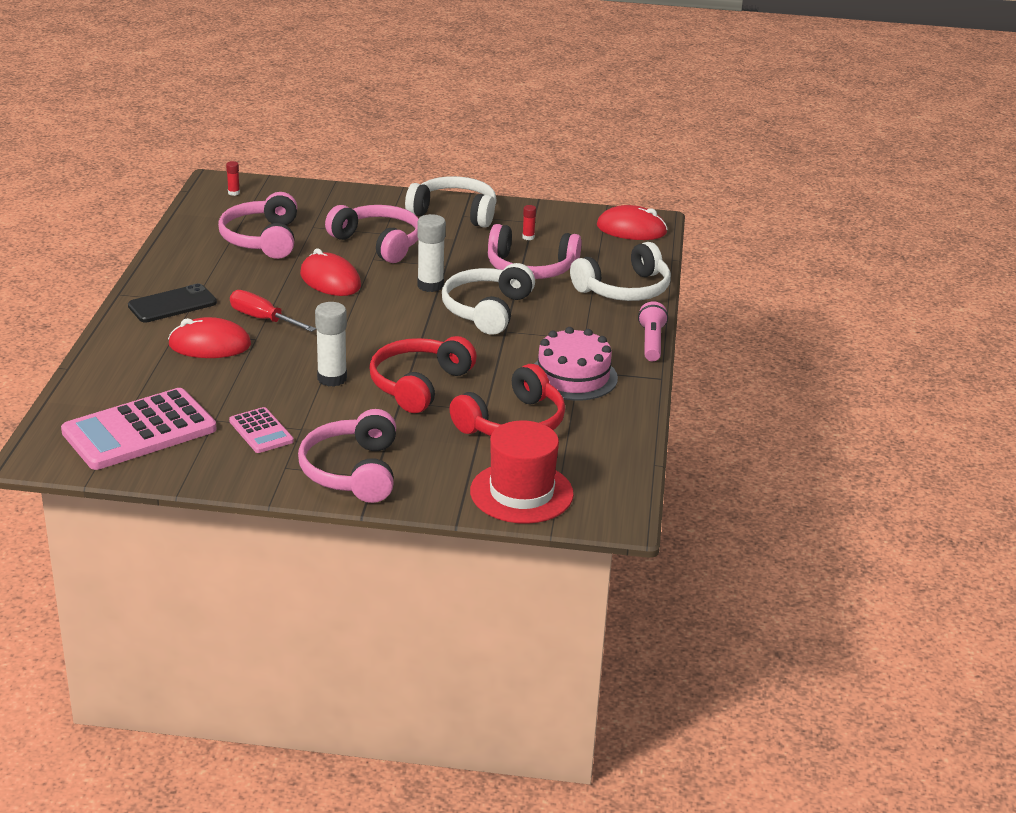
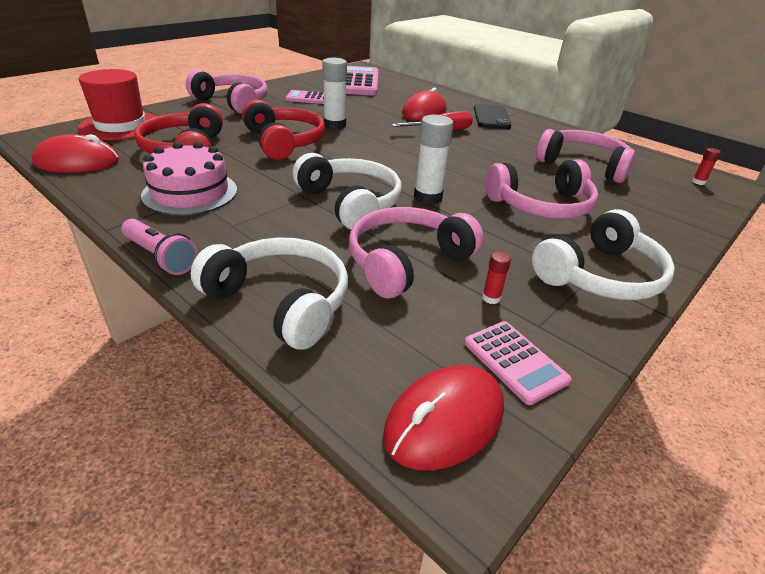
camera: 125 degrees right, 5 degrees up
red mouse [300,248,361,296] -> red mouse moved to [32,134,119,173]
white headphones [570,242,671,301] -> white headphones turned 120 degrees clockwise [191,237,348,350]
none -> pink calculator [464,321,572,405]

